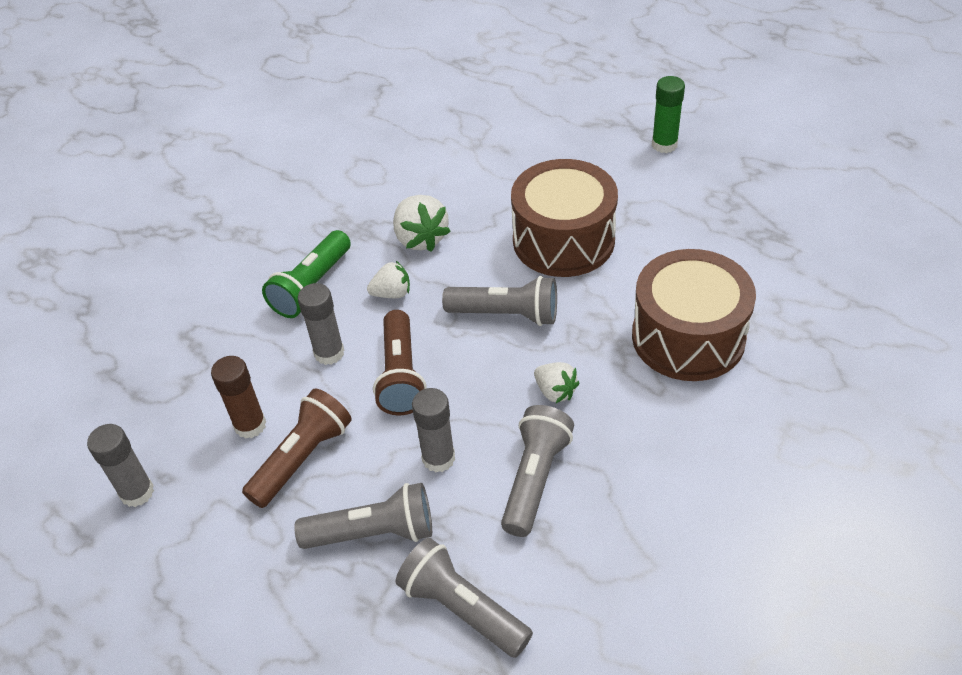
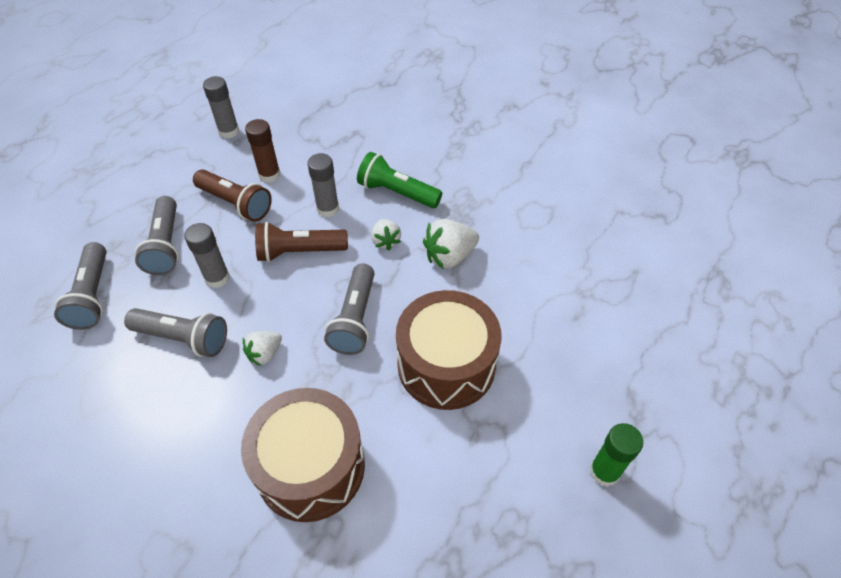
camera: 85 degrees right, 5 degrees up
grey flashlight [396,538,533,658] -> grey flashlight turned 135 degrees clockwise [54,242,106,330]

